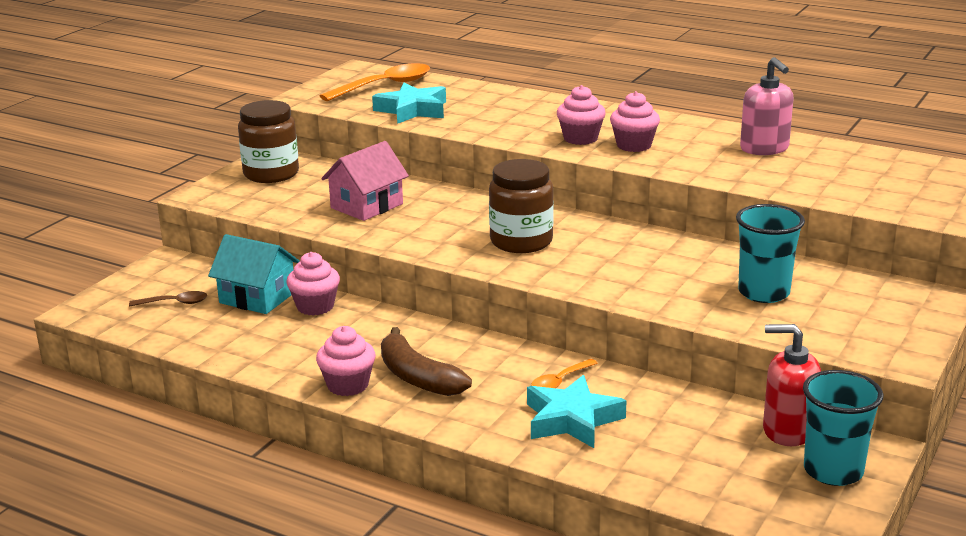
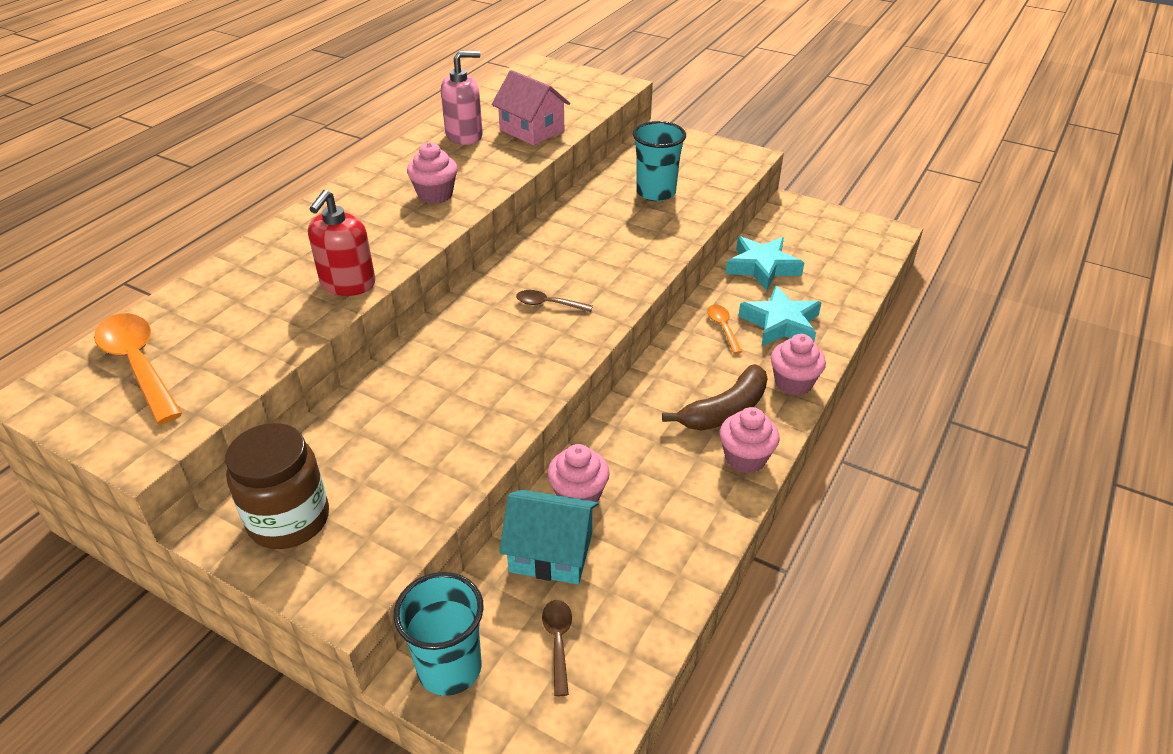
camera: 90 degrees left, 15 degrees up
turquoise house [208,234,300,314] -> turquoise house turned 75 degrees clockwise [499,490,599,584]
pink house [321,141,409,221] -> pink house moved to [491,70,570,145]
turquoise star [372,83,446,124] -> turquoise star moved to [726,236,804,291]
brown jar [489,159,554,253] -> brown spoon [516,290,593,312]
orange spoon [531,359,598,388] -> orange spoon turned 150 degrees counterclockwise [707,305,742,354]
pink cupcake [557,85,606,145] -> pink cupcake moved to [771,334,826,396]
red soap dispenser [763,324,821,446] -> red soap dispenser moved to [308,190,376,296]
turquoise cup [803,370,883,486] -> turquoise cup moved to [394,572,484,696]

